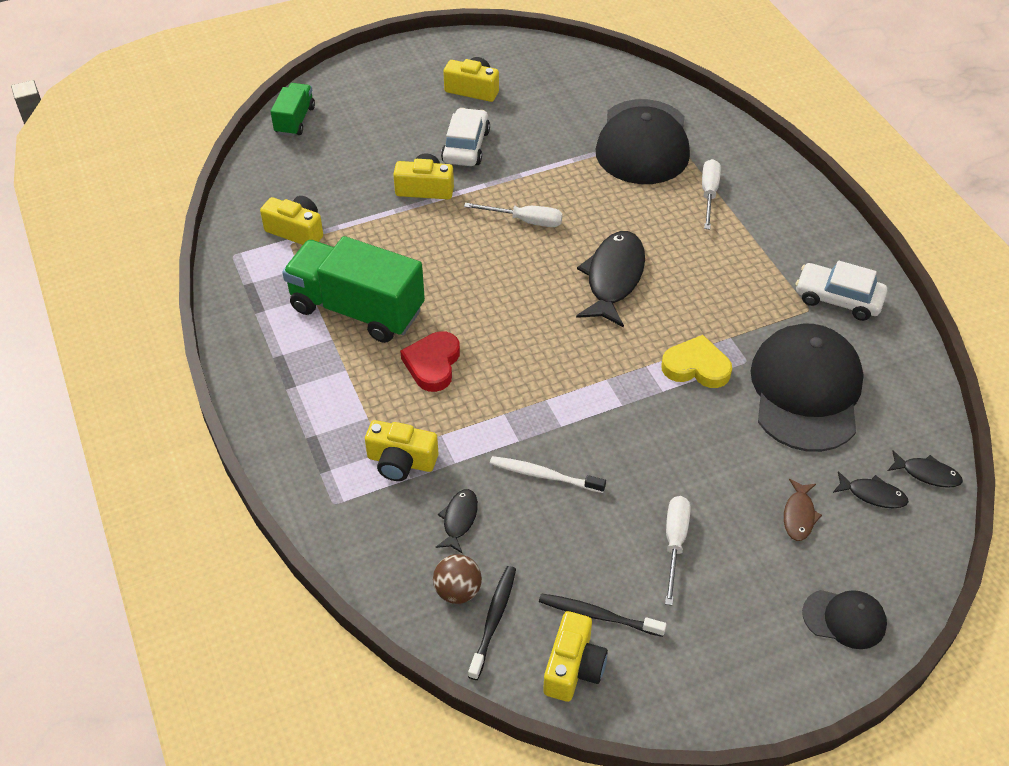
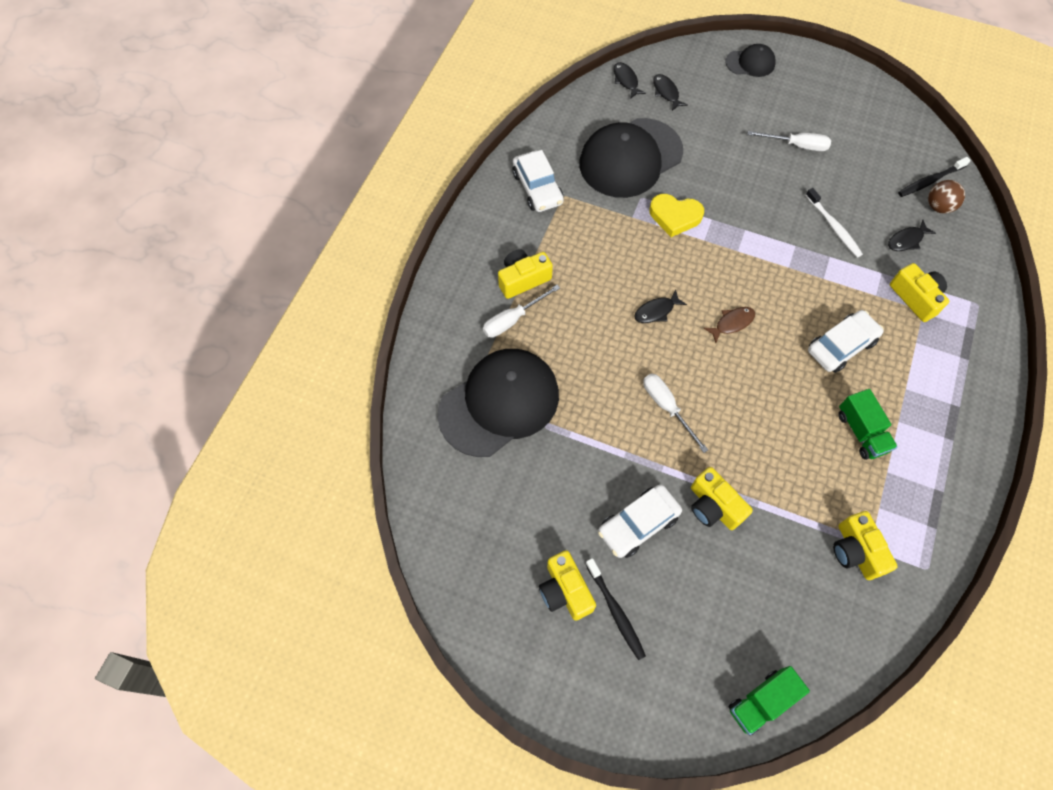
camera: 135 degrees left, 15 degrees up
green truck [282,236,425,343] -> green truck [838,389,898,460], size x0.52
red heart [400,331,460,392] -> white car [808,310,884,373]
black toothbrush [539,593,667,637] -> black toothbrush moved to [586,558,646,660]
yellow camera [543,611,608,702] -> yellow camera moved to [498,249,553,299]
black fish [576,231,645,327] -> black fish [634,290,687,323], size x0.50
yellow heart [662,335,732,388] -> yellow heart turned 45 degrees counterclockwise [650,194,704,237]
white screwdriver [665,496,691,606] -> white screwdriver turned 135 degrees counterclockwise [748,131,831,151]
brown fish [784,479,822,541] -> brown fish moved to [703,307,755,343]
black cap [802,590,887,649] -> black cap turned 120 degrees clockwise [726,44,776,77]

